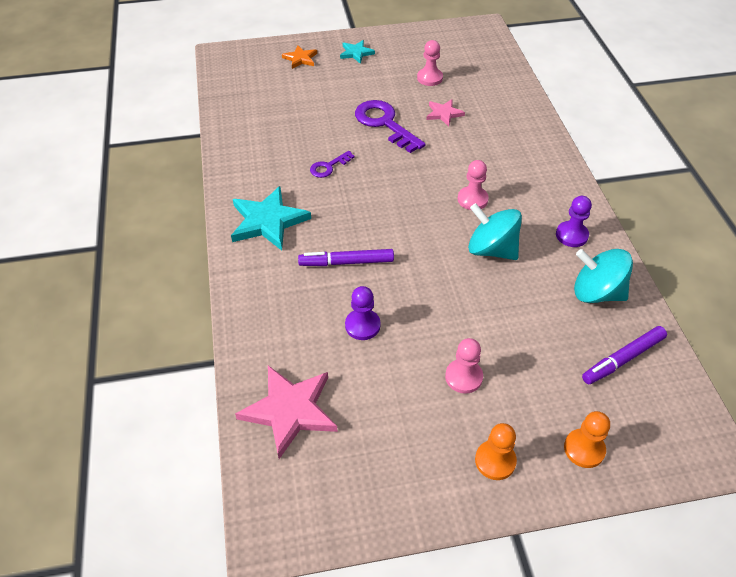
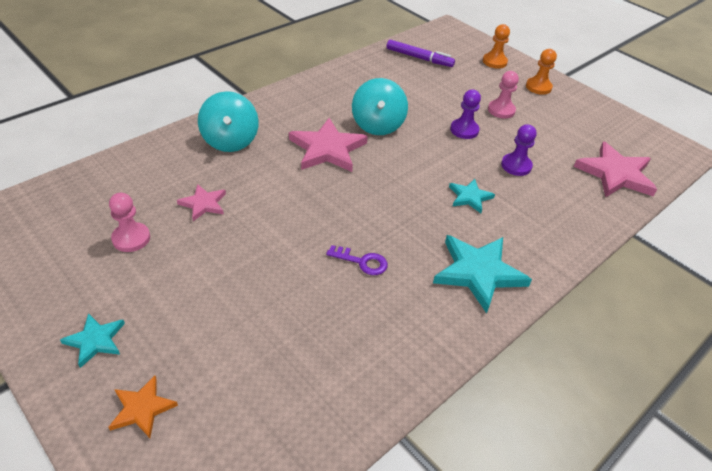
camera: 125 degrees left, 5 degrees down
purple marker [298,249,394,266] -> turquoise star [449,179,495,213]
purple key [355,100,425,153] -> none
pink pawn [458,160,489,210] -> pink star [289,118,368,172]
purple pawn [556,196,592,247] -> purple pawn moved to [450,90,481,139]
turquoise spinning top [574,249,633,303] -> turquoise spinning top moved to [198,91,259,152]

